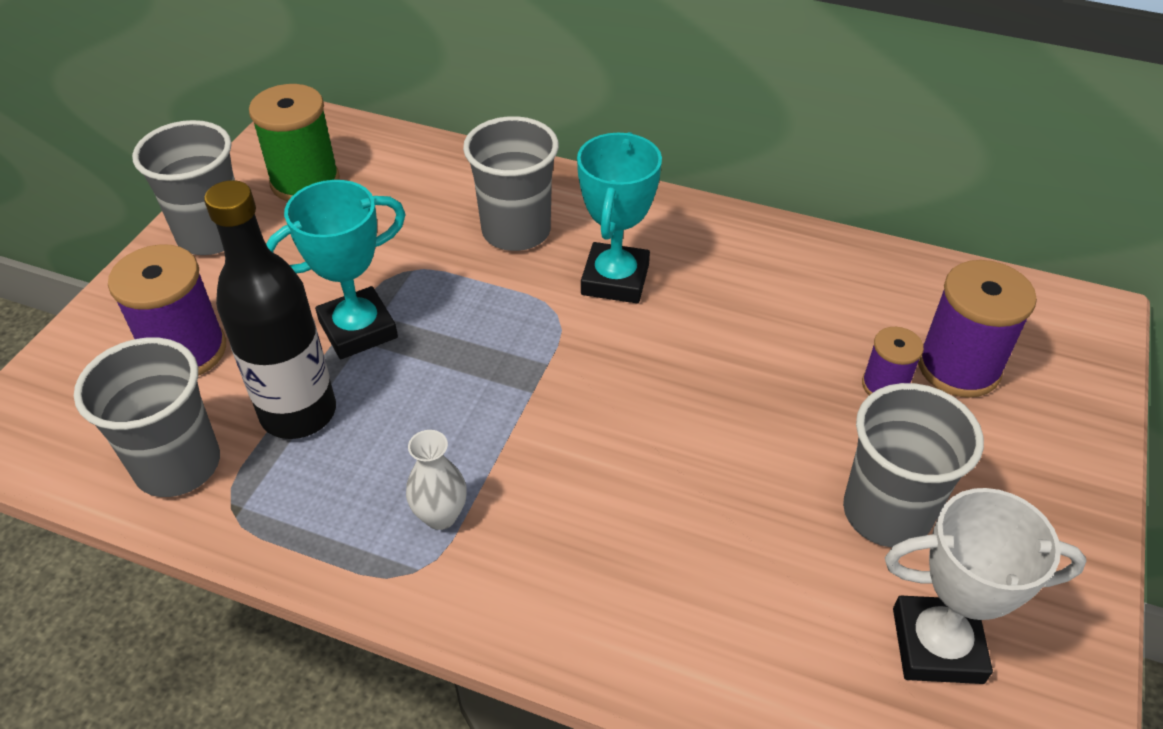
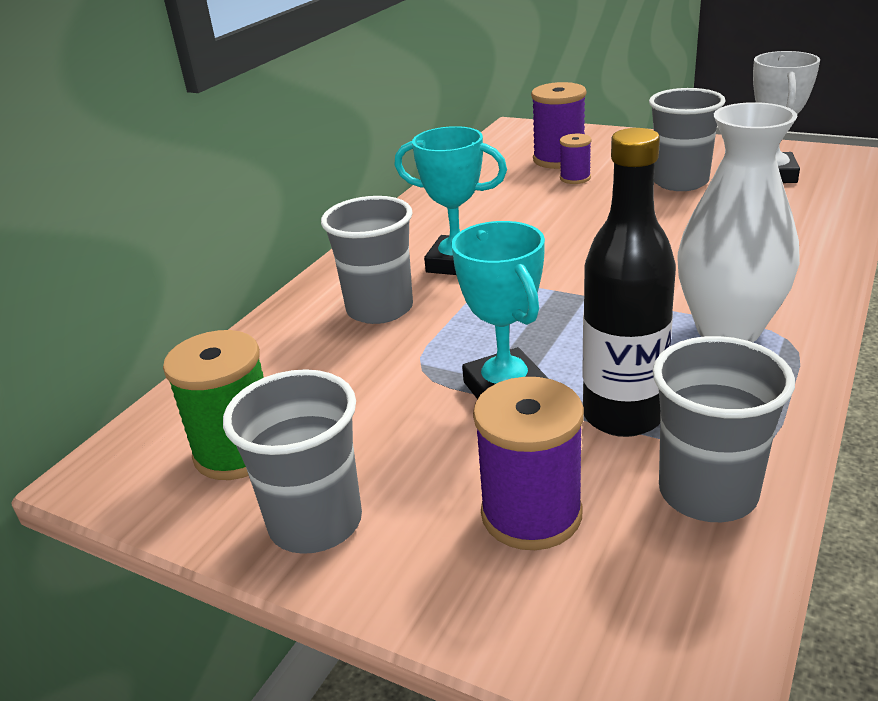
camera: 80 degrees left, 15 degrees down
white vase [406,430,467,530] -> white vase [677,102,800,342], size x2.21

